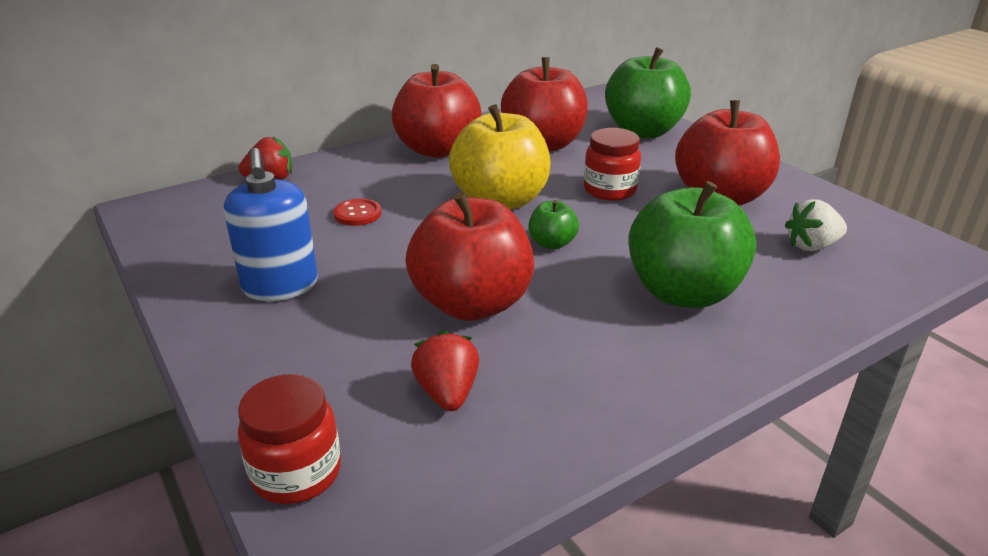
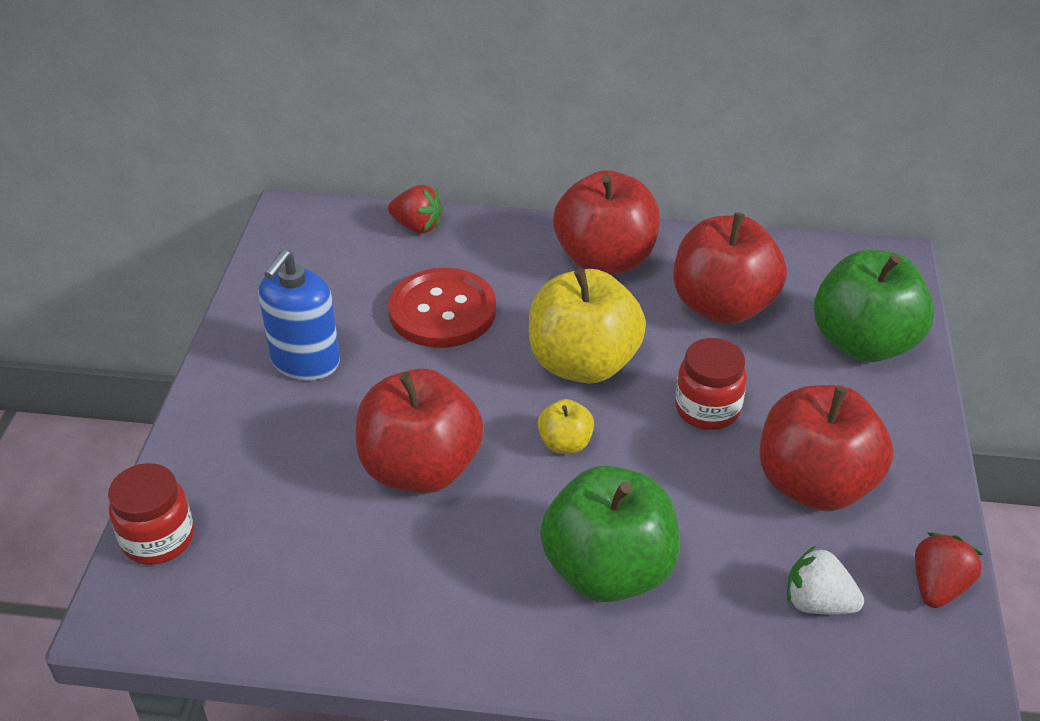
camera: 40 degrees right, 10 degrees up
red button [334,198,381,226] -> red button [388,268,496,348], size x2.12
red strawberry [411,330,479,411] -> red strawberry moved to [915,532,983,608]
green apple [529,200,579,249] -> yellow apple [538,399,594,454]

